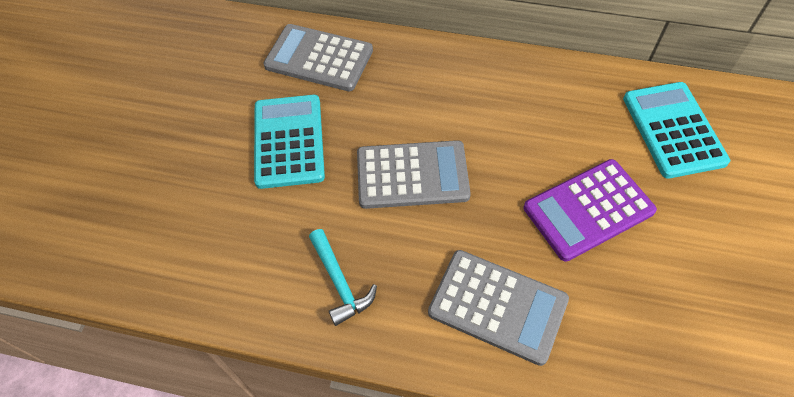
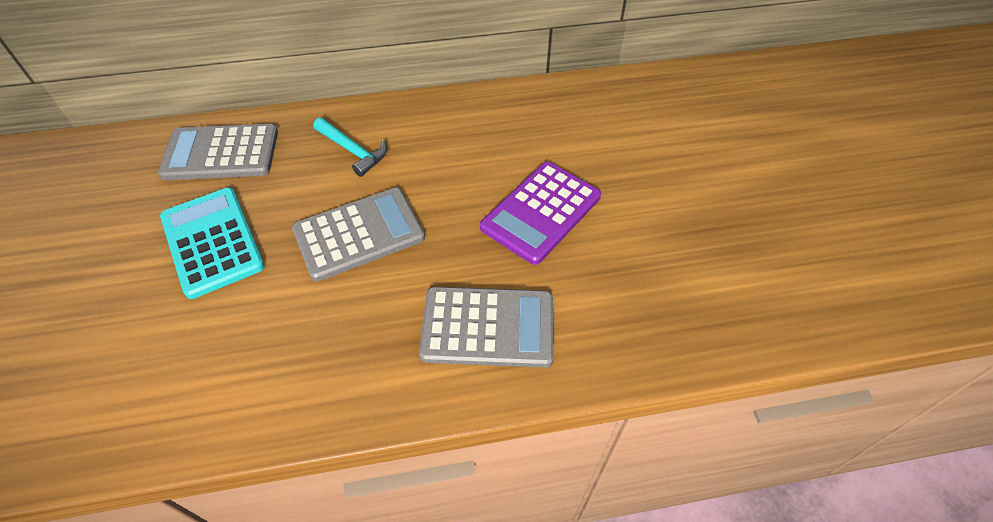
camera: 25 degrees left, 5 degrees down
turquoise hammer [309,229,377,326] -> turquoise hammer moved to [313,118,387,177]
turquoise calculator [623,82,730,179] -> none

